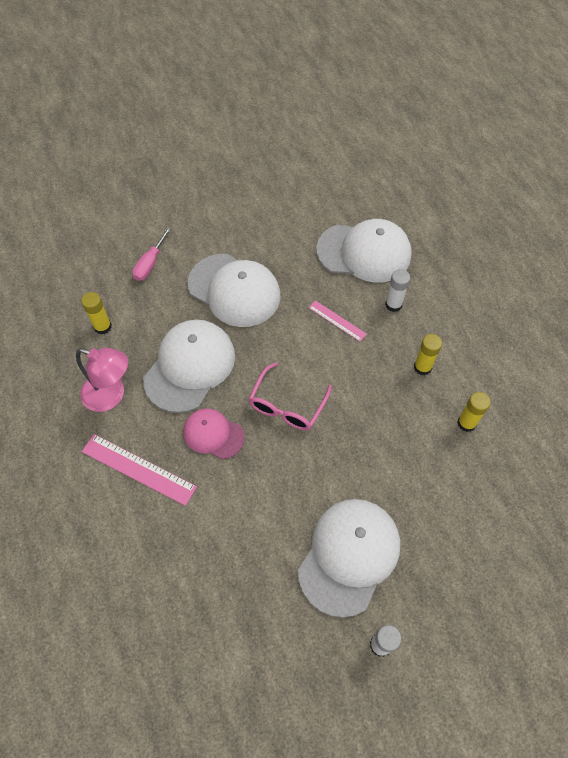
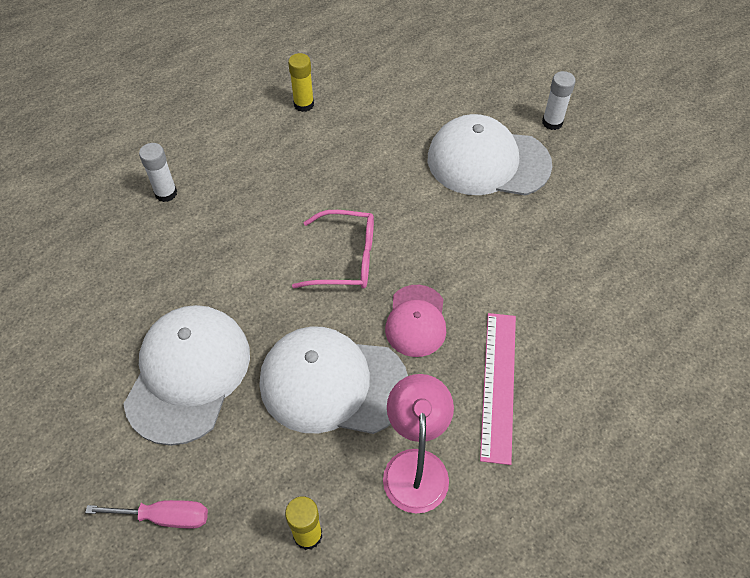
camera: 110 degrees left, 5 degrees down
pink ruler [309,300,367,342] -> none
white cap [316,219,412,283] -> none
yellow glue stick [414,334,442,375] -> none

